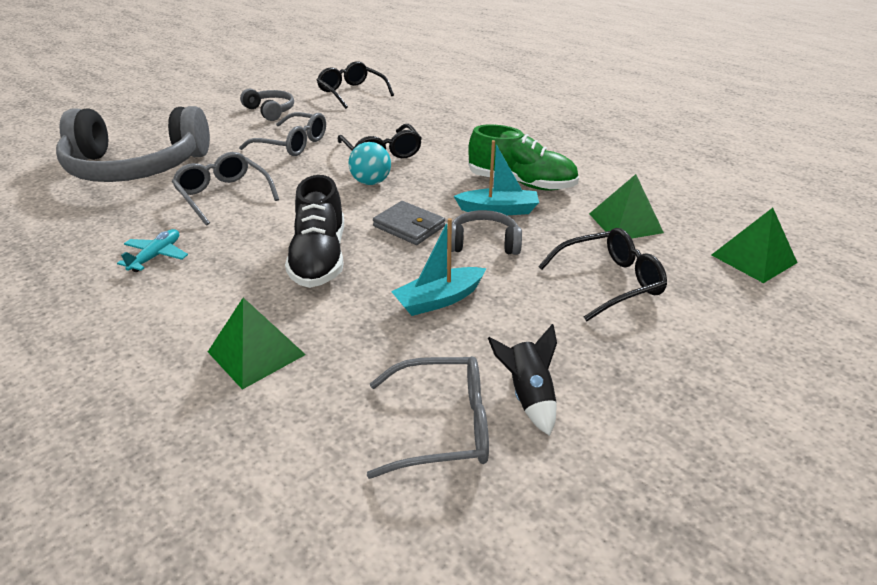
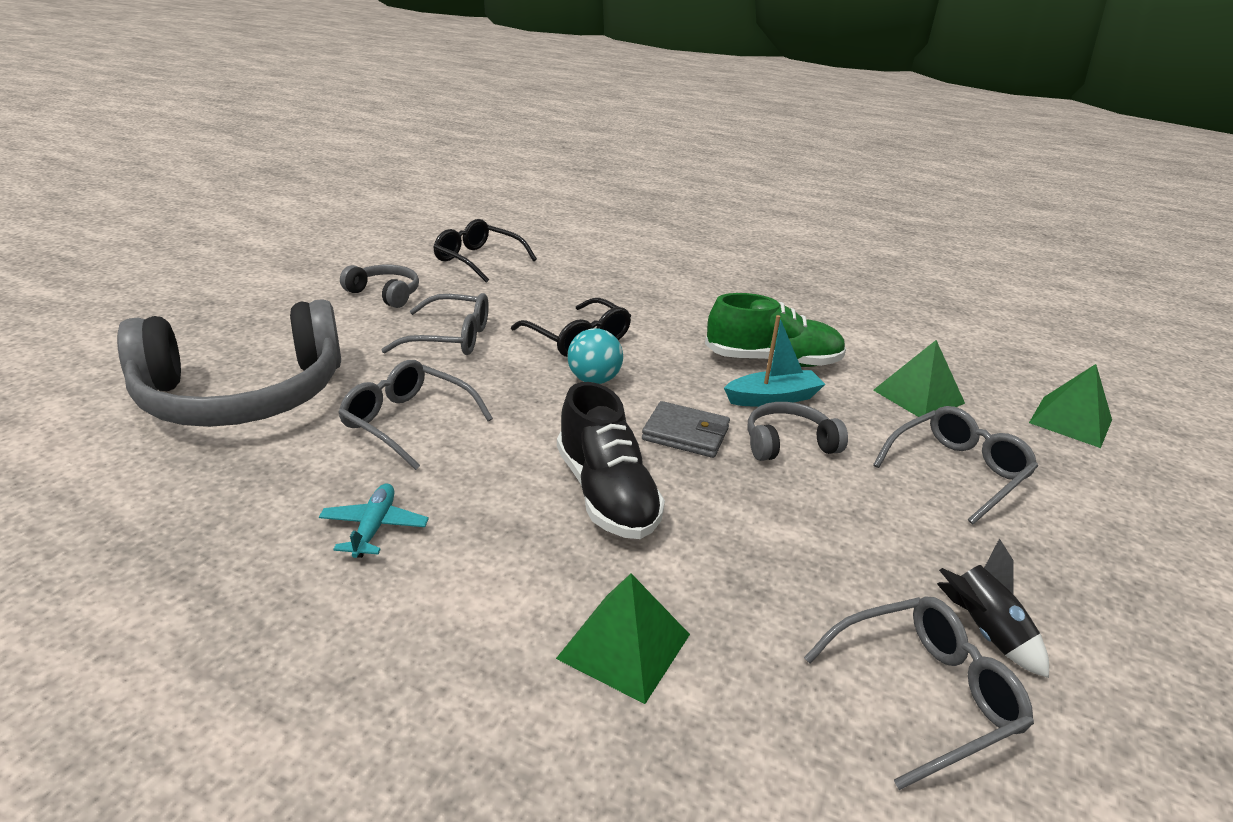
camera: 20 degrees left, 5 degrees down
turquoise boat [391,218,486,316] -> none
black glasses [538,228,667,321] -> grey glasses [873,406,1038,524]

